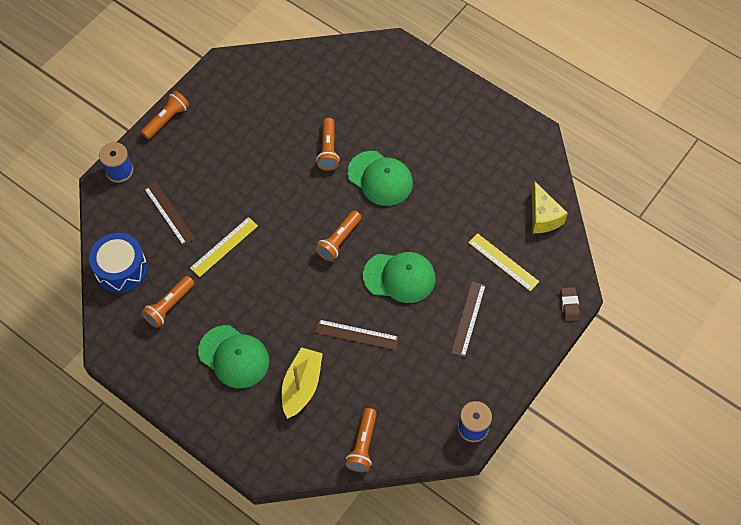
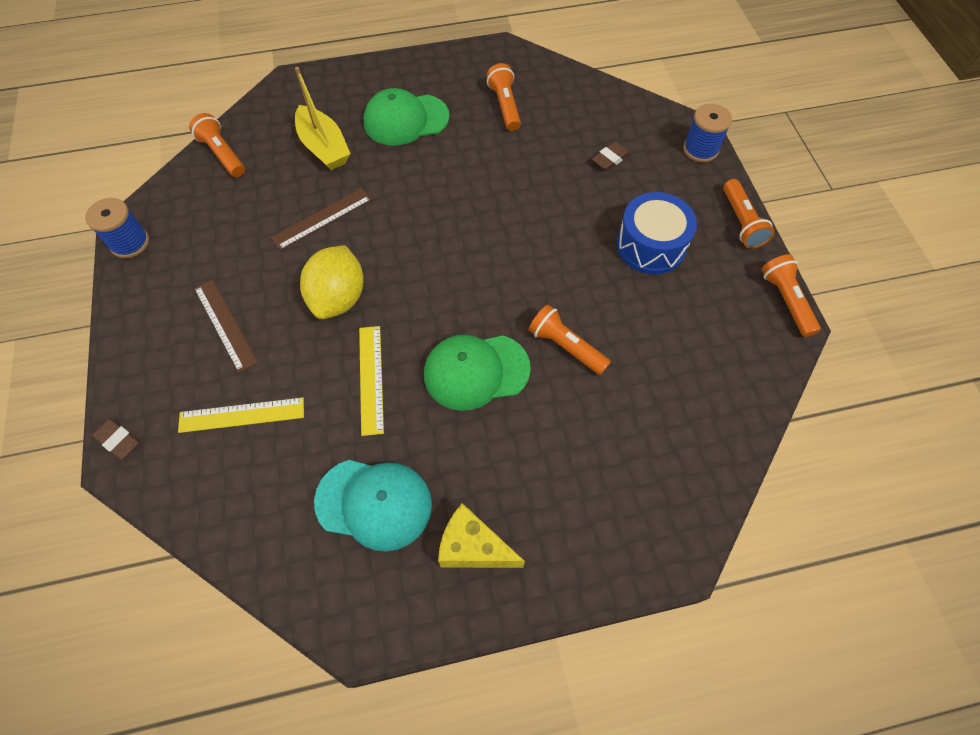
camera: 130 degrees right, 0 degrees up
blue drum [89,233,148,293] -> blue drum moved to [617,192,697,274]
brown ruler [144,182,195,246] -> brown eraser [592,141,631,171]
yellow ruler [190,217,258,277] -> yellow ruler moved to [359,326,384,436]
orange flashlight [316,211,362,261] -> orange flashlight moved to [761,254,821,337]
green cap [363,252,436,303] -> yellow lemon [300,245,364,319]
yellow cheese [532,181,568,233] -> yellow cheese moved to [438,503,525,568]
none -> turquoise cap [314,460,432,552]

